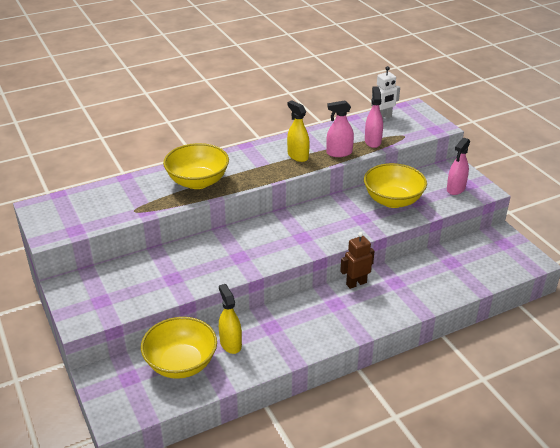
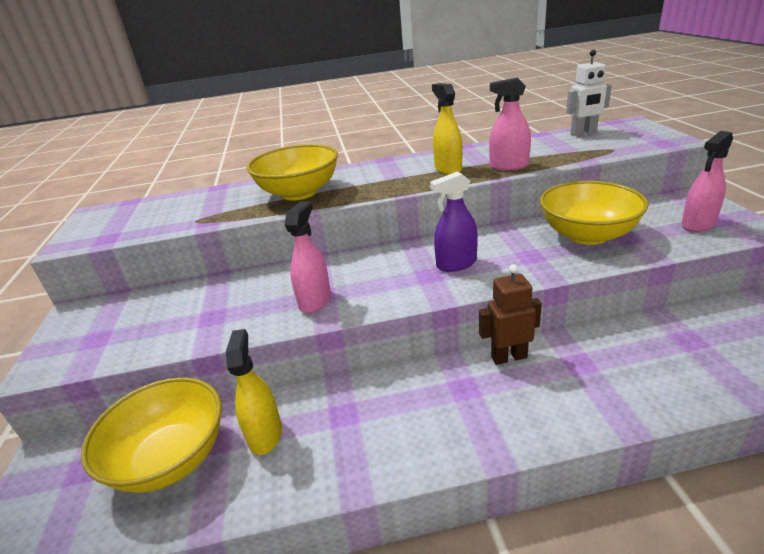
camera: 20 degrees right, 5 degrees down
pink spray bottle [365,86,383,148] -> pink spray bottle moved to [285,201,331,313]
none -> purple spray bottle [430,171,478,272]

